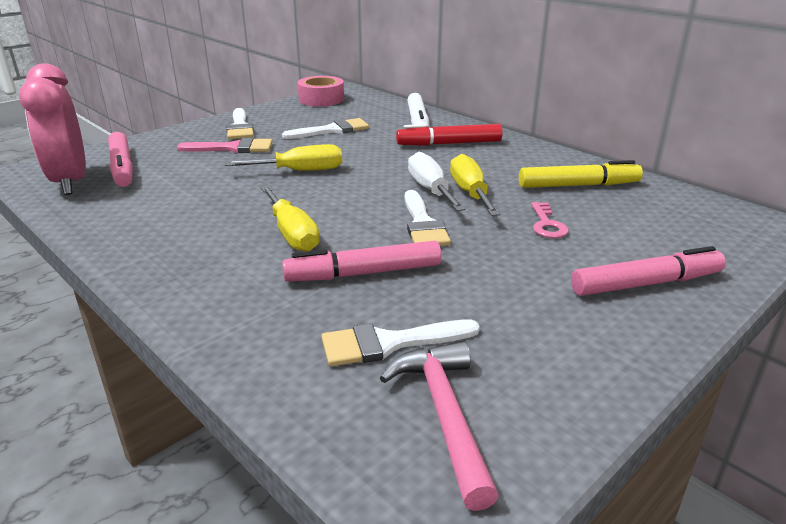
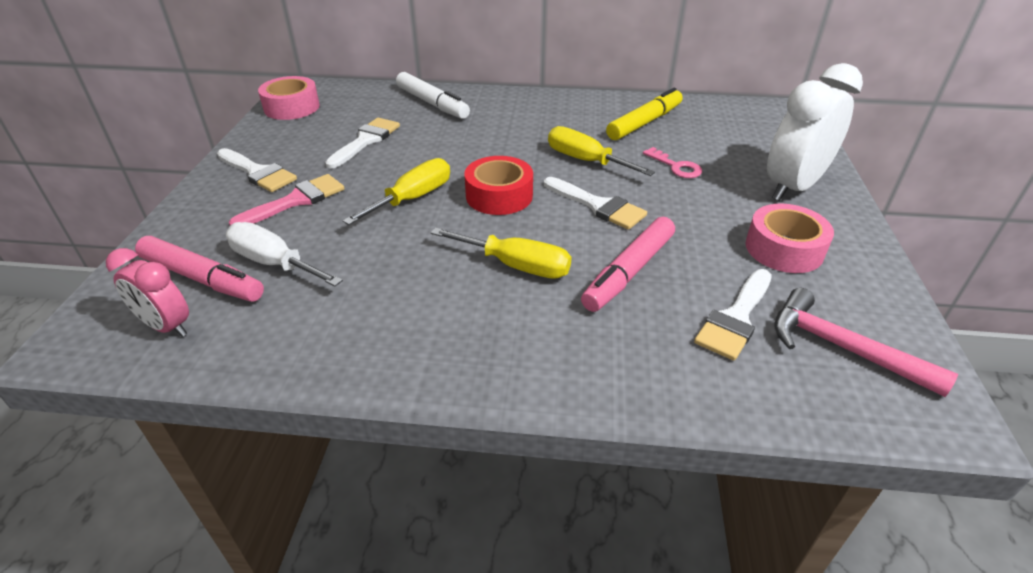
camera: 40 degrees left, 10 degrees up
pink clock [19,63,86,195] -> pink clock [106,248,189,337], size x0.57
red marker [396,124,503,146] -> none
white screwdriver [408,152,466,211] -> white screwdriver moved to [226,222,343,286]
pink marker [571,246,726,296] -> white clock [767,63,863,201]
none -> red tape [464,156,533,215]
none -> pink tape [745,204,834,273]

